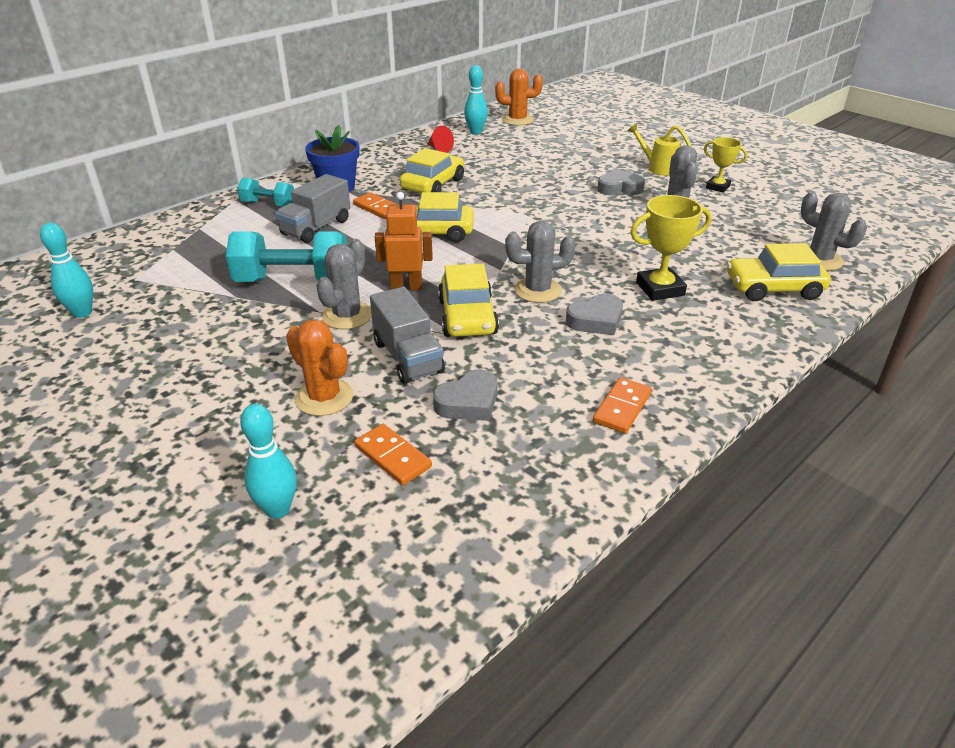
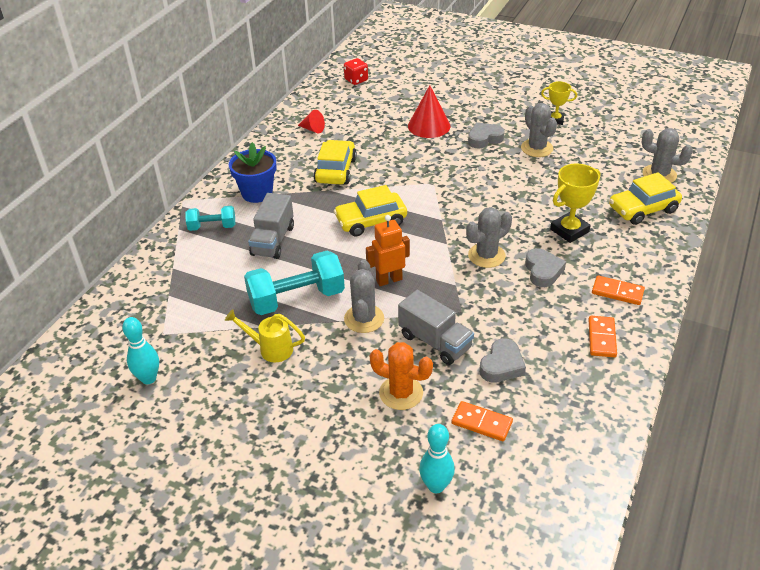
camera: 20 degrees left, 5 degrees up
orange domino [353,193,398,219] -> orange domino moved to [592,275,645,305]
yellow car [438,263,499,337] -> none
turquoise bowling pin [464,65,488,135] -> none
orange cactus [495,68,543,126] -> red dice [344,58,368,85]
grey heart [566,293,623,335] -> grey heart turned 45 degrees counterclockwise [525,248,566,287]
yellow watering can [627,123,692,176] -> yellow watering can moved to [225,309,305,362]
none -> red cone [408,85,450,138]

